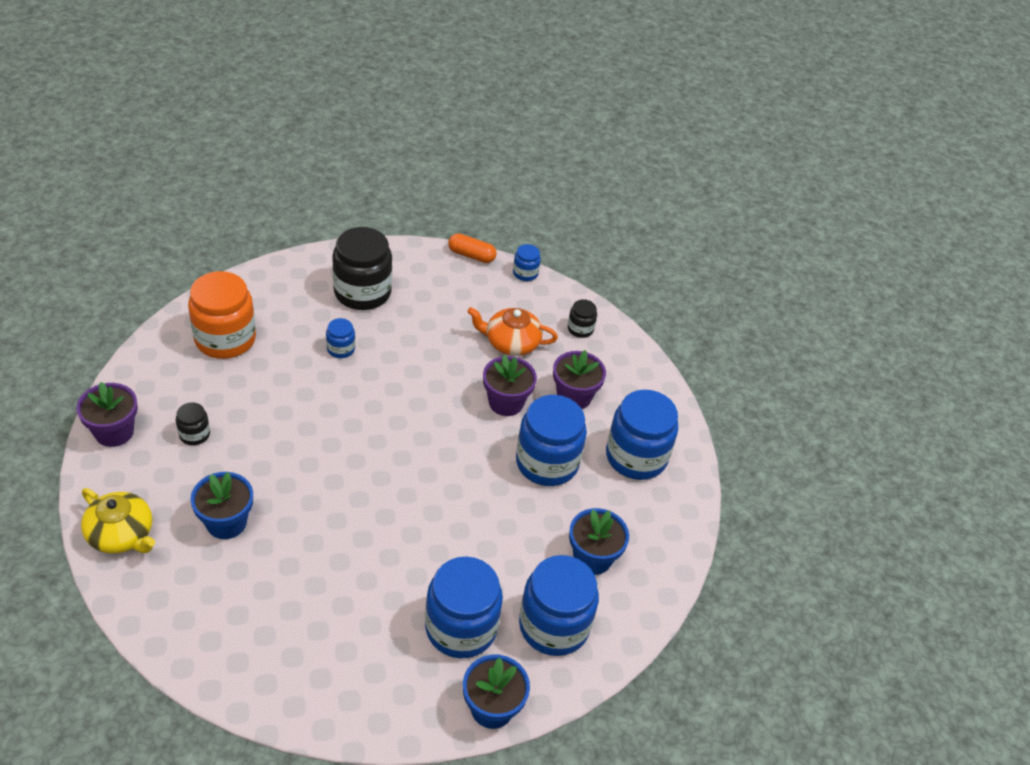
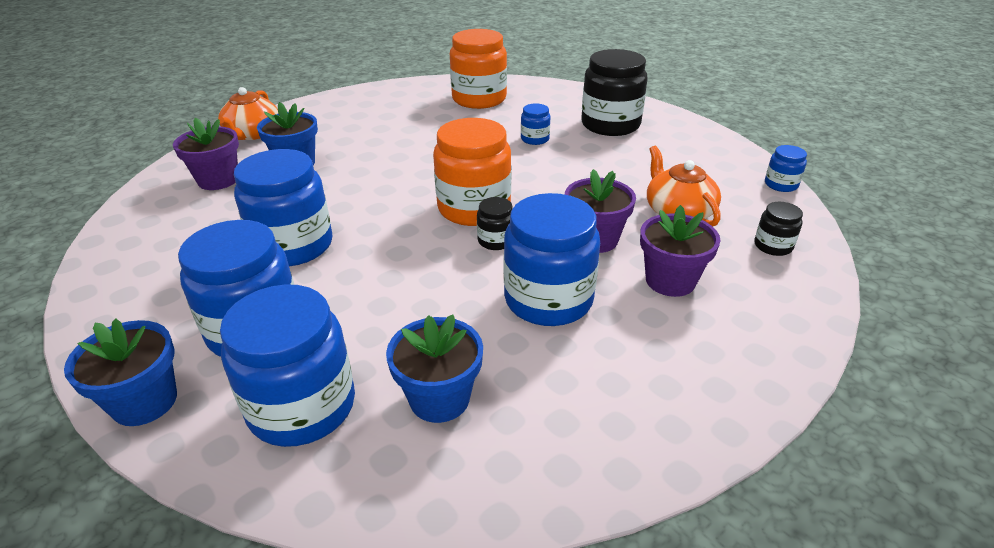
camera: 65 degrees right, 10 degrees down
purple flower pot [76,382,138,447] -> purple flower pot moved to [173,118,239,190]
yellow teapot [81,488,155,554] -> orange teapot [218,87,278,140]
black jar [176,402,210,445] -> black jar moved to [477,197,512,250]
orange capsule [448,233,497,263] -> none
blue jar [606,389,678,480] -> blue jar moved to [234,149,332,266]
none -> orange jar [433,118,511,226]

